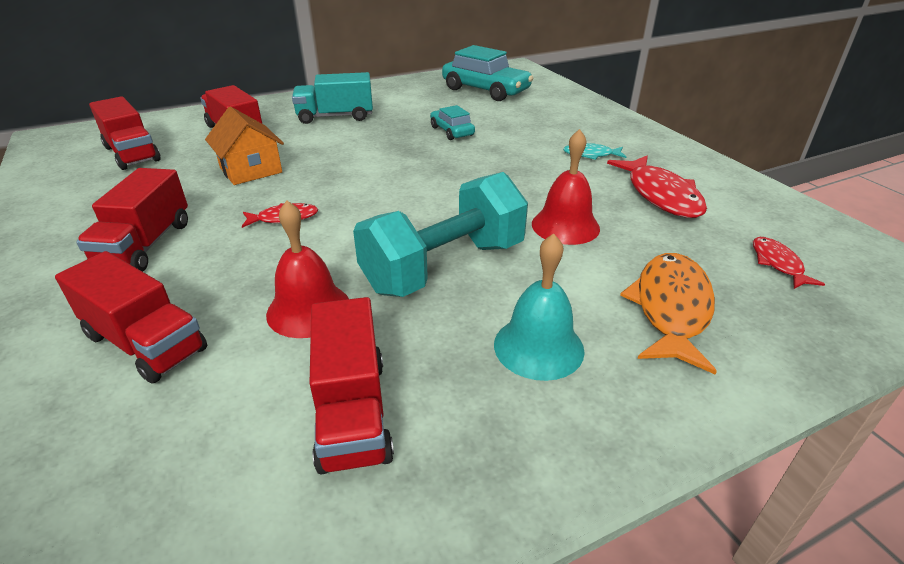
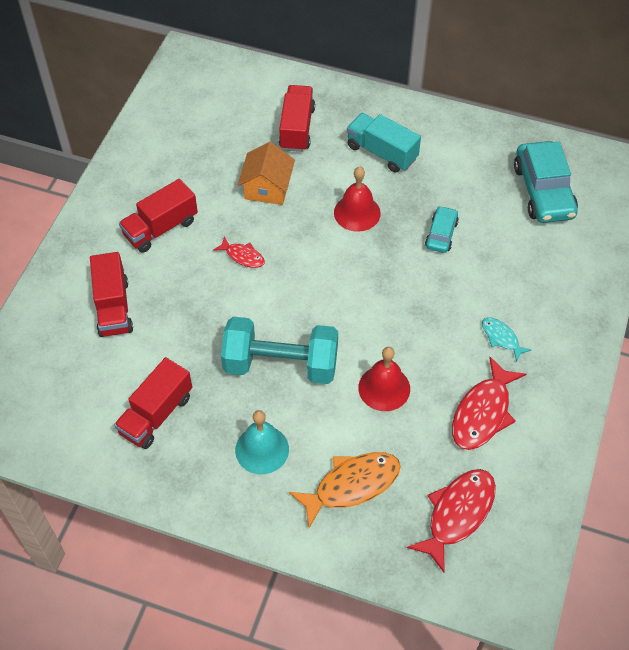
camera: 45 degrees right, 20 degrees up
red truck [89,96,161,170] -> none
red bell [266,201,349,338] -> red bell moved to [334,167,381,232]
red fish [753,237,825,289] -> red fish [407,469,496,573], size x1.86

